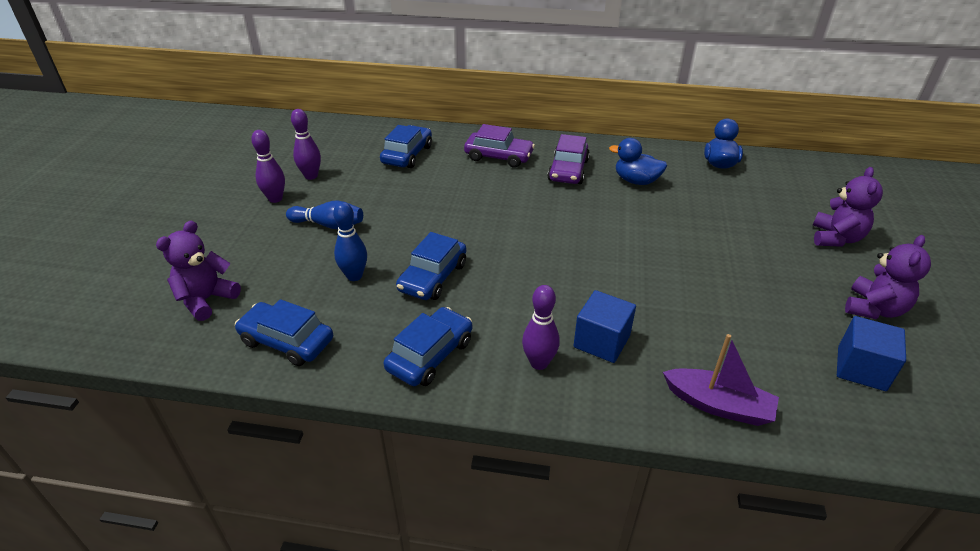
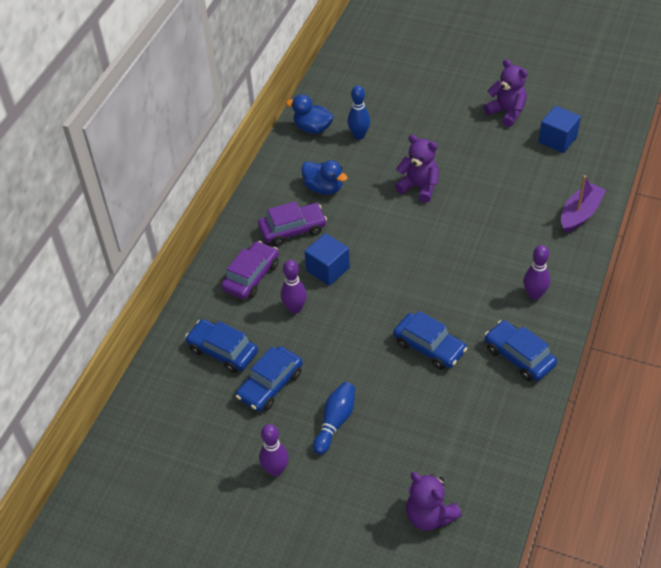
camera: 75 degrees left, 10 degrees up
blue car [235,299,333,366] -> blue car moved to [236,346,303,412]
purple bowling pin [291,109,321,180] -> purple bowling pin moved to [281,260,307,314]
blue bowling pin [333,202,367,281] -> blue bowling pin moved to [348,85,370,140]
purple car [547,134,590,184] -> purple car turned 45 degrees counterclockwise [258,201,327,246]
blue cube [574,290,636,363] -> blue cube moved to [305,233,350,286]
blue duck [609,138,667,185] -> blue duck turned 90 degrees counterclockwise [301,160,348,195]
purple teddy bear [813,167,883,247] -> purple teddy bear moved to [395,135,439,203]

